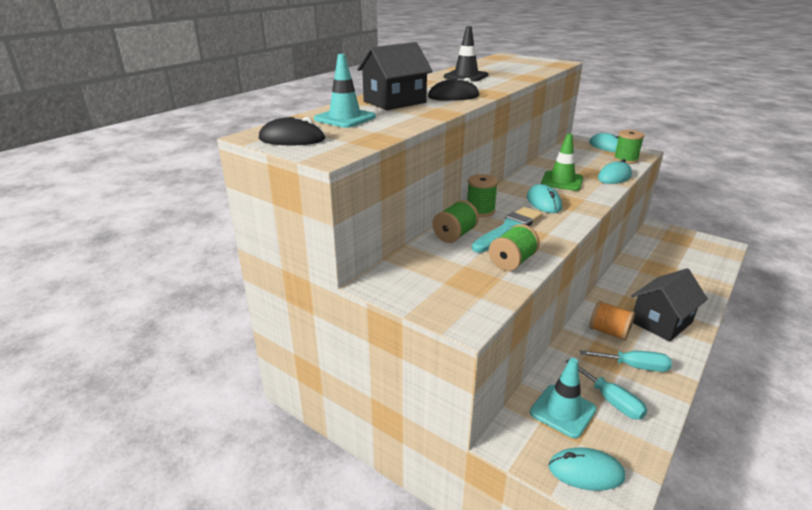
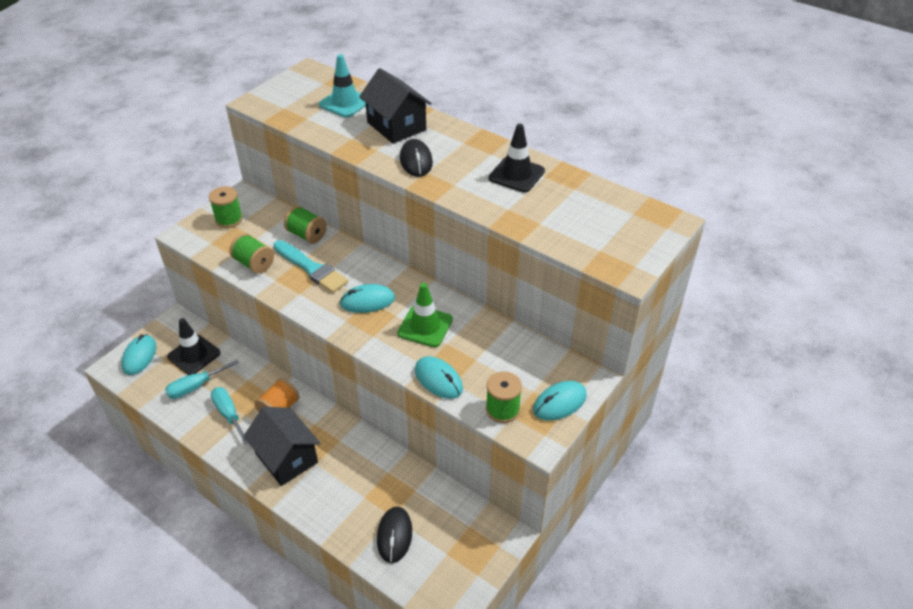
camera: 90 degrees right, 15 degrees up
black mouse [259,117,325,145] -> black mouse moved to [377,507,412,563]
green spool [467,174,498,217] -> green spool moved to [209,186,243,228]
turquoise traffic cone [530,358,597,438] -> black traffic cone [167,318,221,375]
turquoise screwdriver [580,350,672,372] -> turquoise screwdriver turned 135 degrees clockwise [211,387,248,444]

